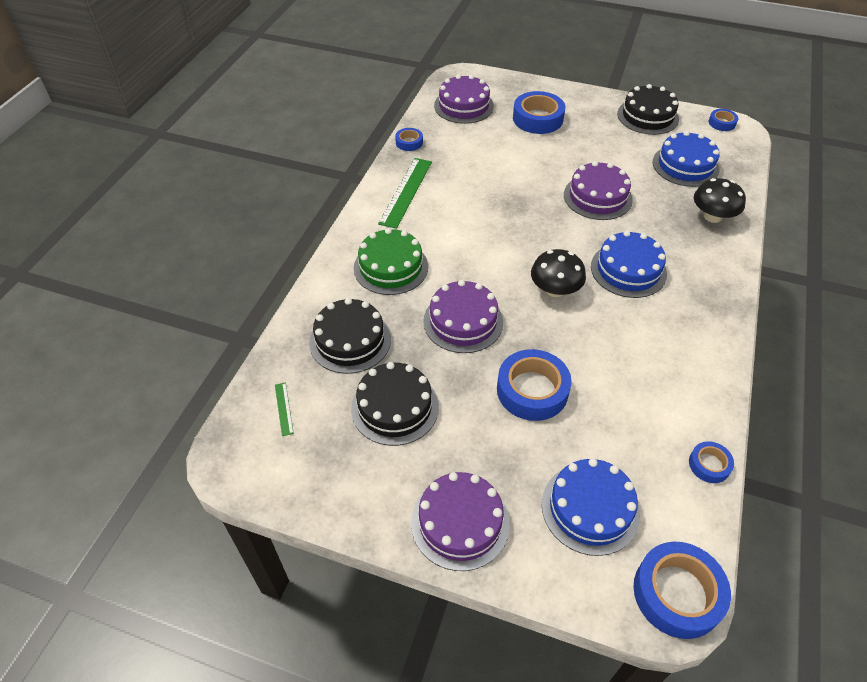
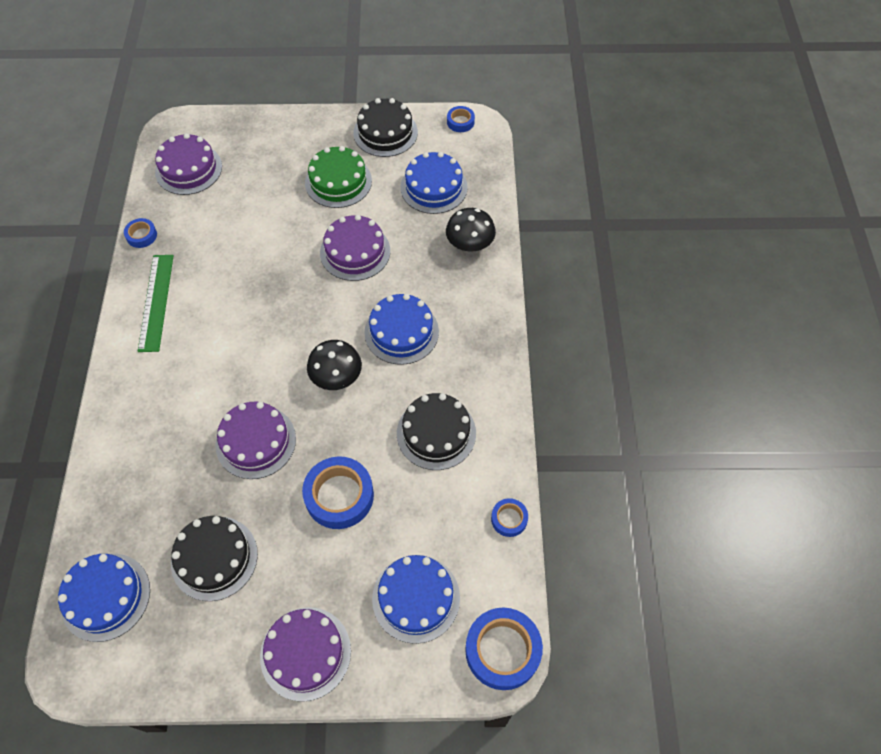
camera: 20 degrees left, 10 degrees up
green ruler [275,382,294,436] -> blue cake [58,554,150,642]
black cake [309,298,391,374] -> black cake moved to [397,393,476,470]
green cake [354,228,428,295] -> green cake moved to [305,146,372,208]
blue tape [513,91,565,134] -> none

